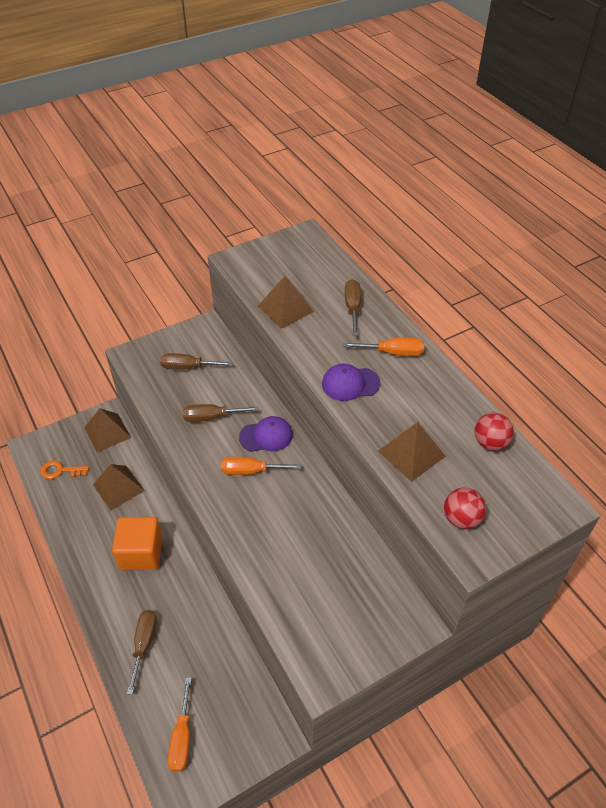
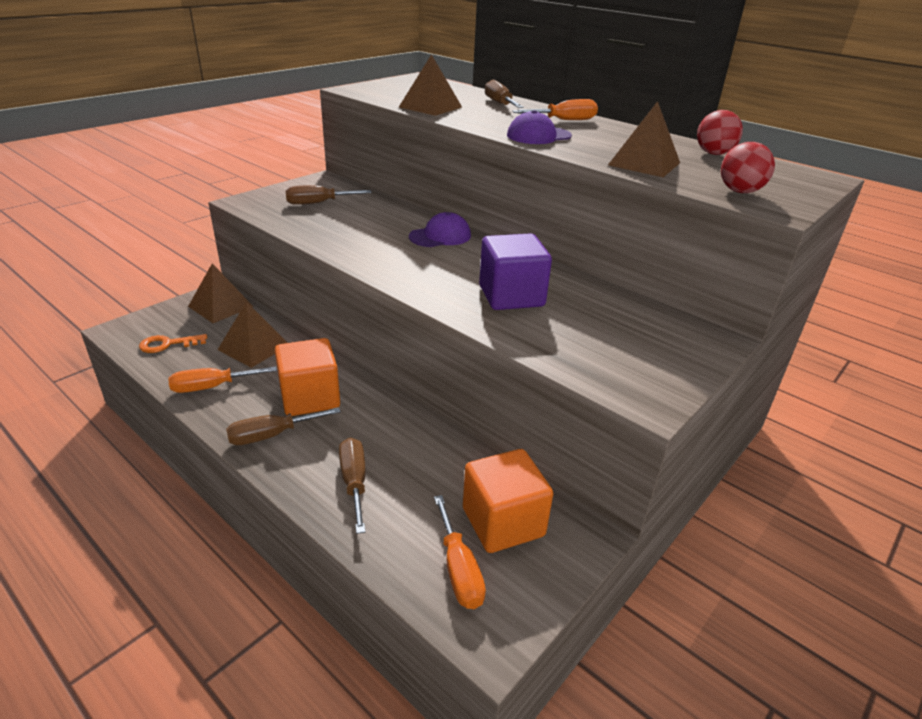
camera: 20 degrees left, 15 degrees down
brown screwdriver [183,404,259,422] -> brown screwdriver moved to [226,407,341,445]
orange screwdriver [221,457,301,475] -> orange screwdriver moved to [168,366,277,393]
none -> orange cube [463,449,553,553]
none -> purple cube [479,233,552,310]

